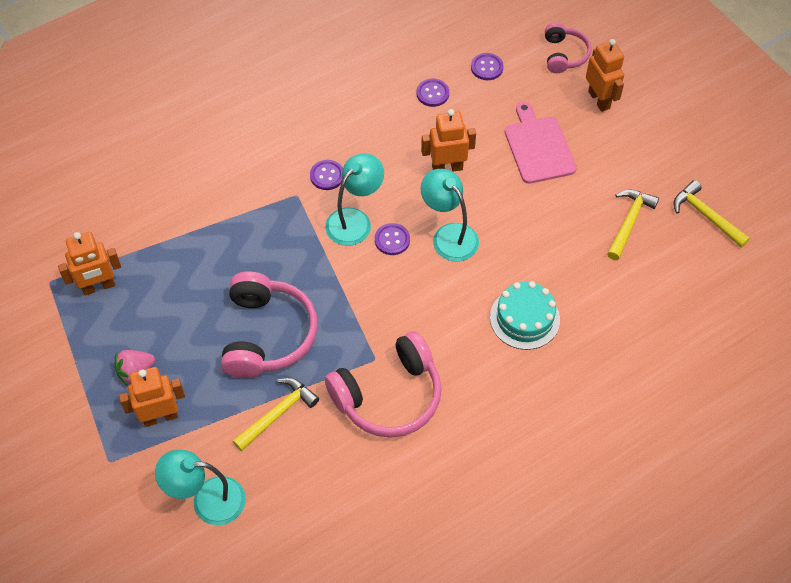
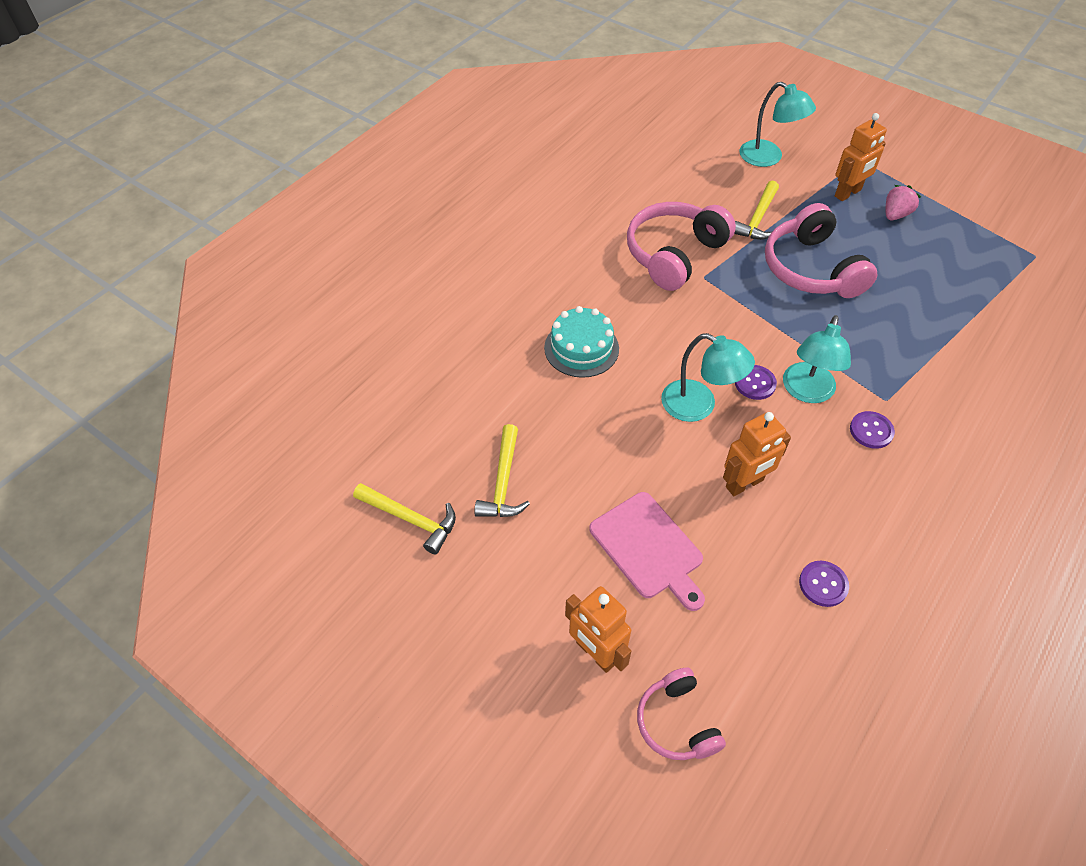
camera: 160 degrees right, 5 degrees down
orange robot [58,232,121,295] -> none
turquoise lamp [155,450,246,525] -> turquoise lamp turned 60 degrees clockwise [739,82,816,167]
purple button [471,53,504,80] -> none

